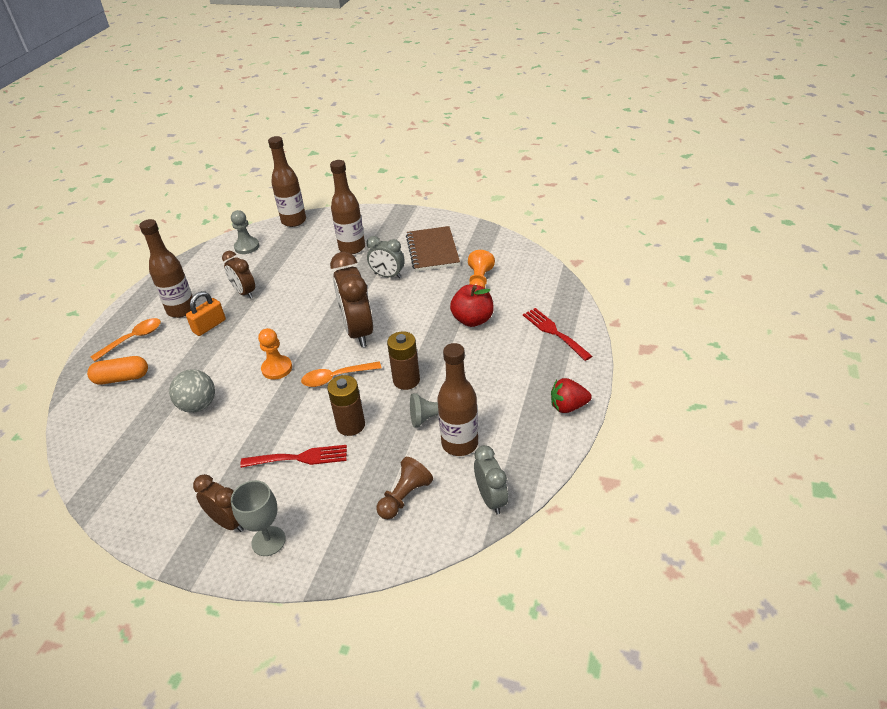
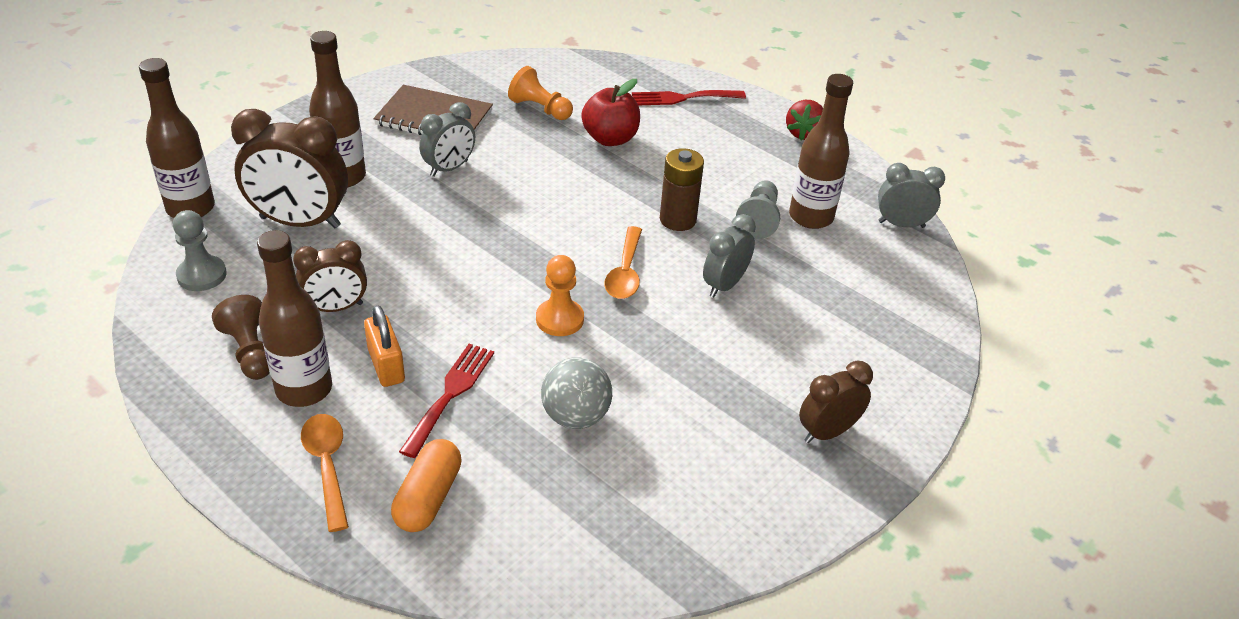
camera: 70 degrees left, 0 degrees up
grey goblet [231,480,286,556] -> none
red fork [240,445,347,468] -> red fork moved to [399,344,494,458]
brown battery [327,375,365,436] -> grey clock [703,214,756,297]
brown clock [330,252,373,347] -> brown clock moved to [231,109,348,228]
brown pawn [377,457,433,519] -> brown pawn moved to [212,295,270,380]

